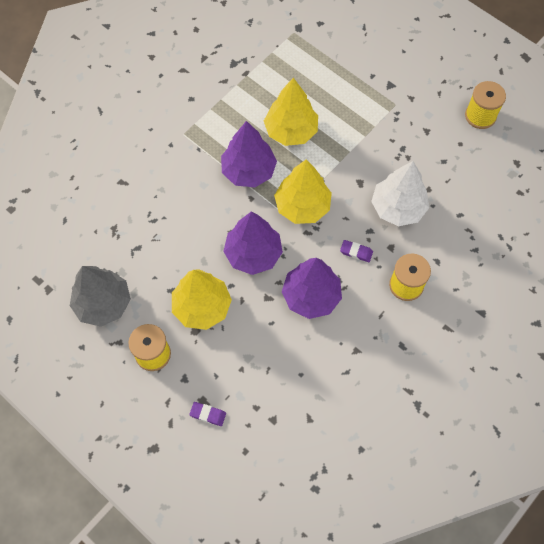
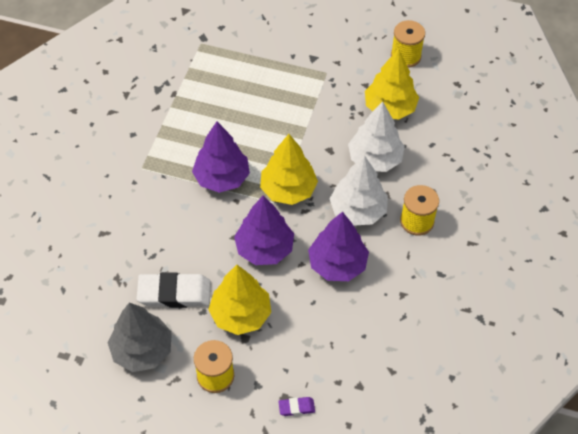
camera: 25 degrees left, 10 degrees down
yellow tree [264,78,318,146] -> yellow tree moved to [365,48,419,120]
purple eraser [340,240,373,262] -> white tree [330,155,388,226]
none -> white eraser [137,272,211,308]

